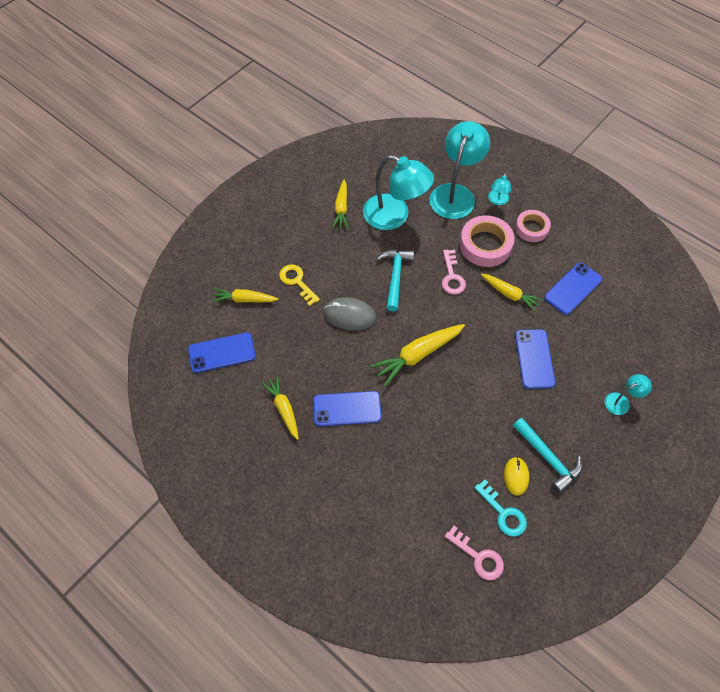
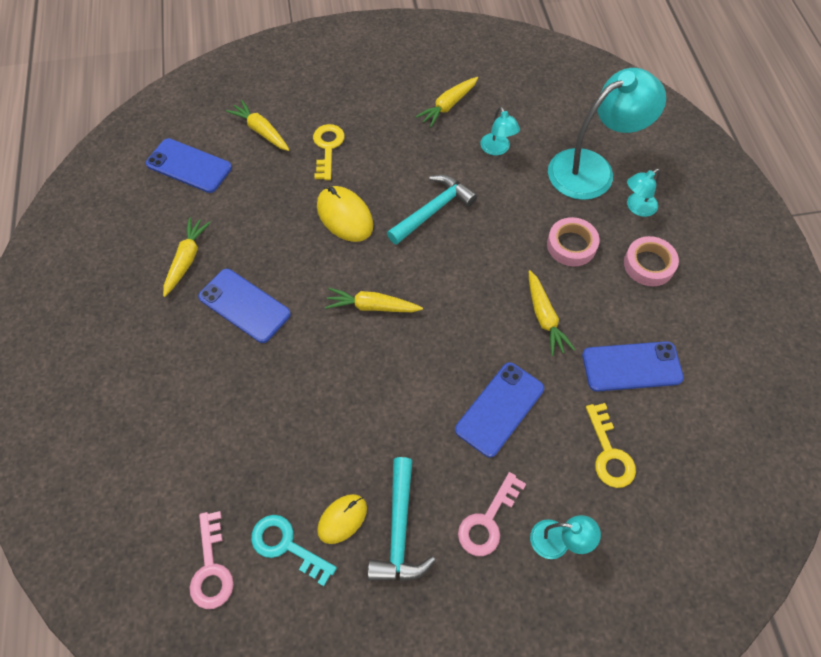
camera: 40 degrees right, 0 degrees up
grey mouse [323,297,376,330] -> yellow mouse [317,186,373,242]
turquoise lamp [363,155,434,230] -> turquoise lamp [480,107,520,156], size x0.46
yellow carrot [370,324,465,386] -> yellow carrot [325,288,423,312], size x0.65
pink key [442,250,466,295] -> pink key moved to [458,472,526,556]
pink tape [460,215,515,267] -> pink tape [547,217,599,266], size x0.65
turquoise key [474,479,527,537] -> turquoise key turned 120 degrees clockwise [251,515,337,586]
none -> yellow key [586,403,636,488]

